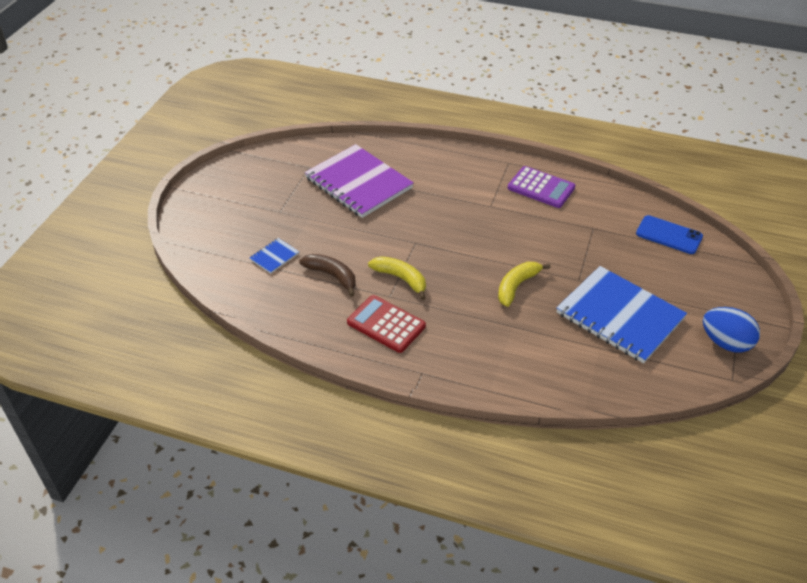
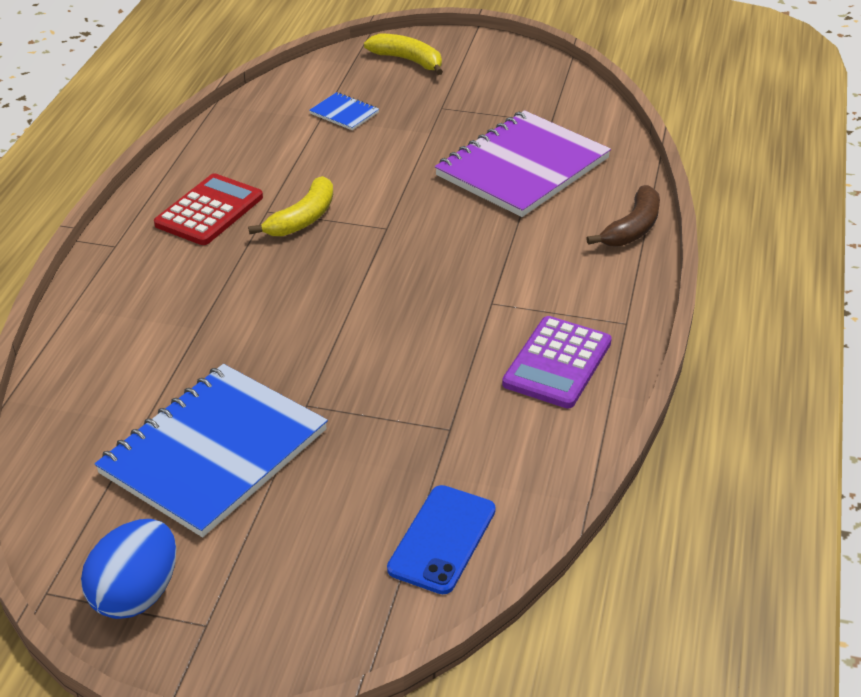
camera: 85 degrees right, 5 degrees down
brown banana [299,254,356,297] -> brown banana moved to [586,185,660,247]
yellow banana [498,262,551,307] -> yellow banana moved to [364,33,443,75]

